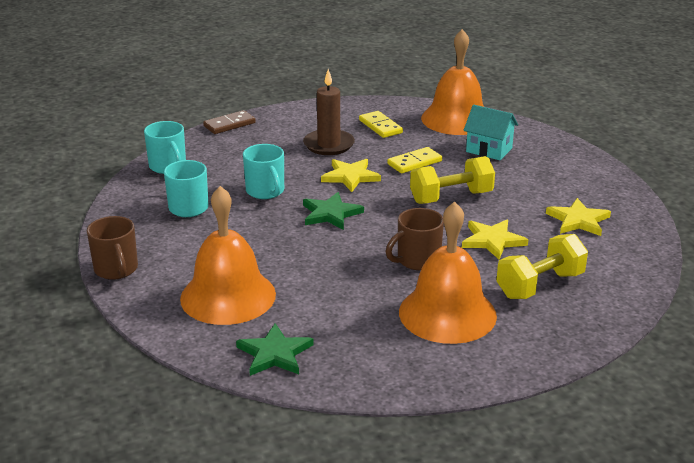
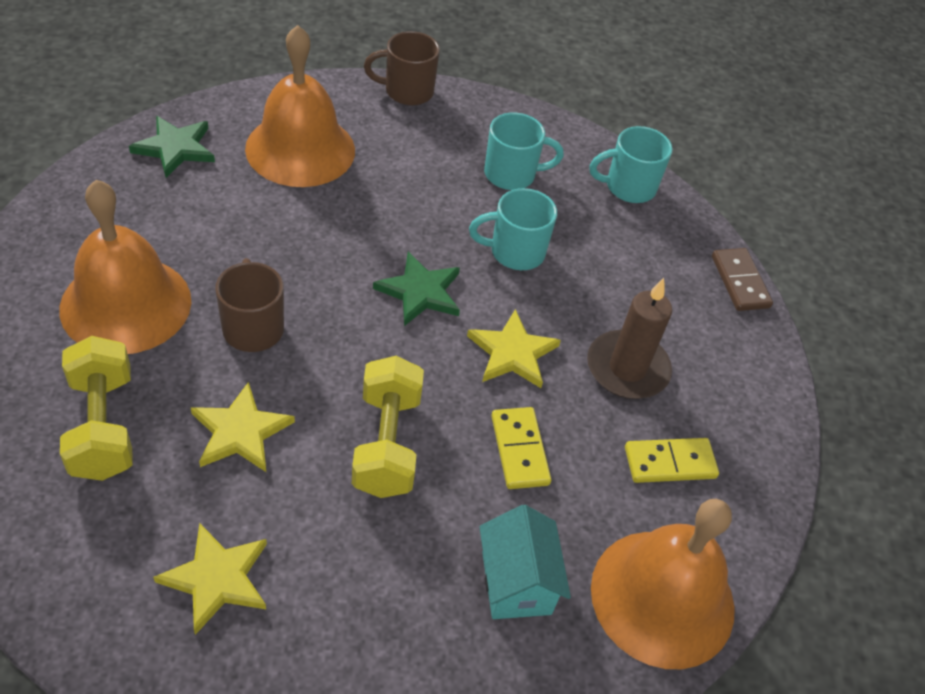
camera: 105 degrees right, 20 degrees up
turquoise house [464,105,518,160] -> turquoise house turned 60 degrees counterclockwise [479,505,571,619]

